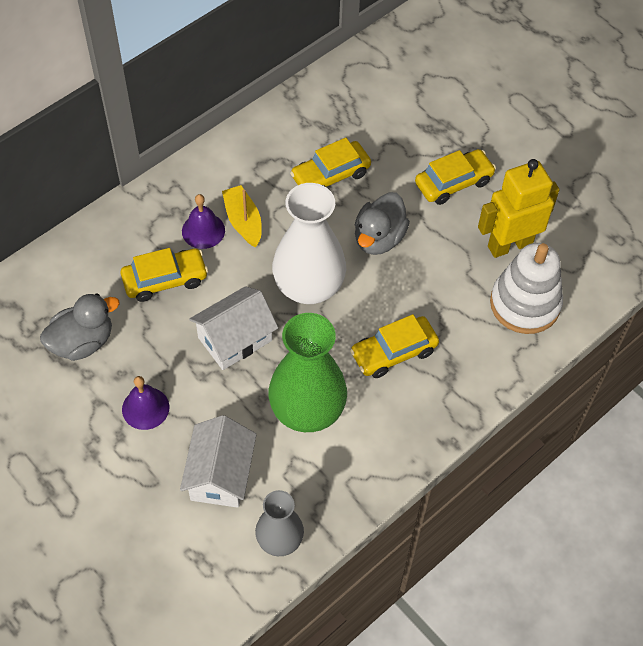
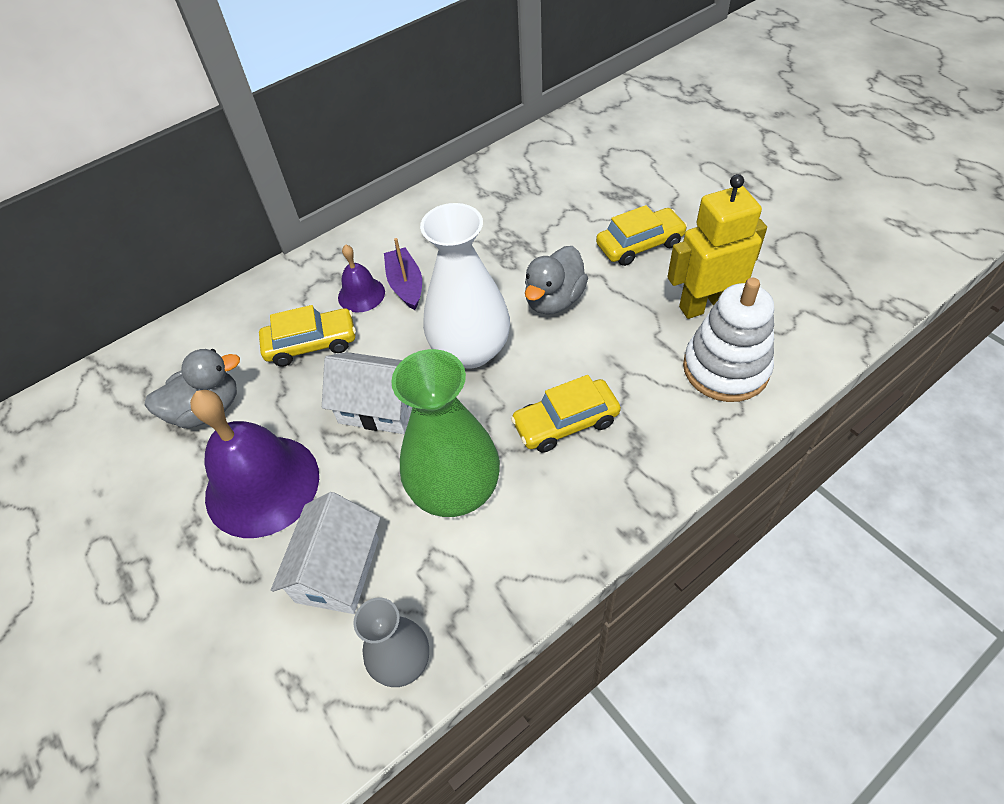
camera: 10 degrees right, 5 degrees down
purple bell [122,376,169,430] -> purple bell [190,390,319,538], size x2.00
white house [189,286,278,370] -> white house turned 45 degrees clockwise [322,352,412,434]
yellow boat [222,185,262,247] -> purple boat [384,238,422,310]
yellow car [290,138,371,187] -> none

